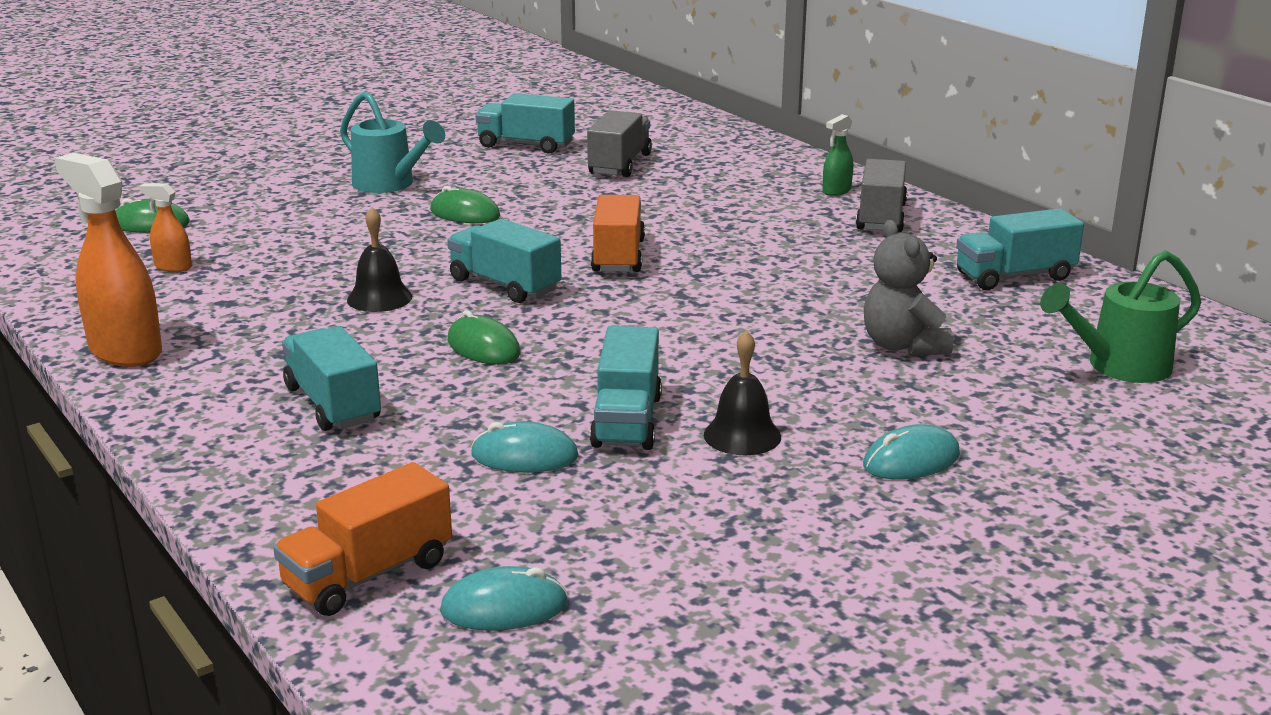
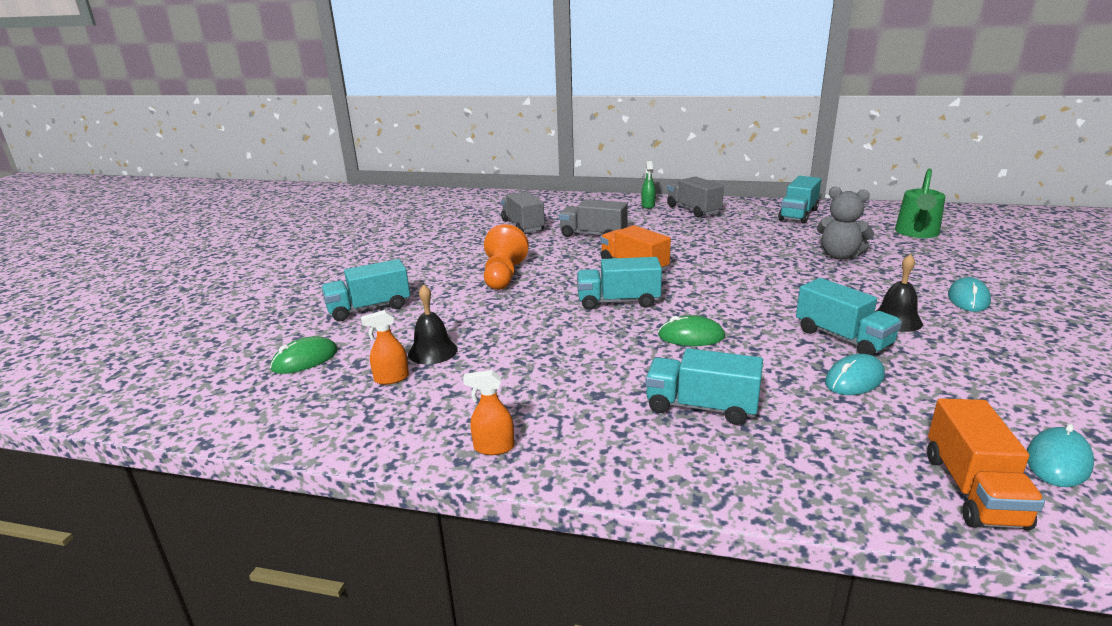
camera: 40 degrees left, 0 degrees up
orange spray bottle [54,153,162,367] -> orange spray bottle [463,370,514,455], size x0.49
turquoise watering can [340,91,445,193] -> none
black bell [347,207,412,312] -> black bell moved to [408,284,458,364]
green mouse [430,186,500,223] -> orange pawn [484,224,529,290]
turquoise truck [475,93,575,154] -> turquoise truck moved to [321,259,410,321]
none -> grey truck [559,199,628,237]

